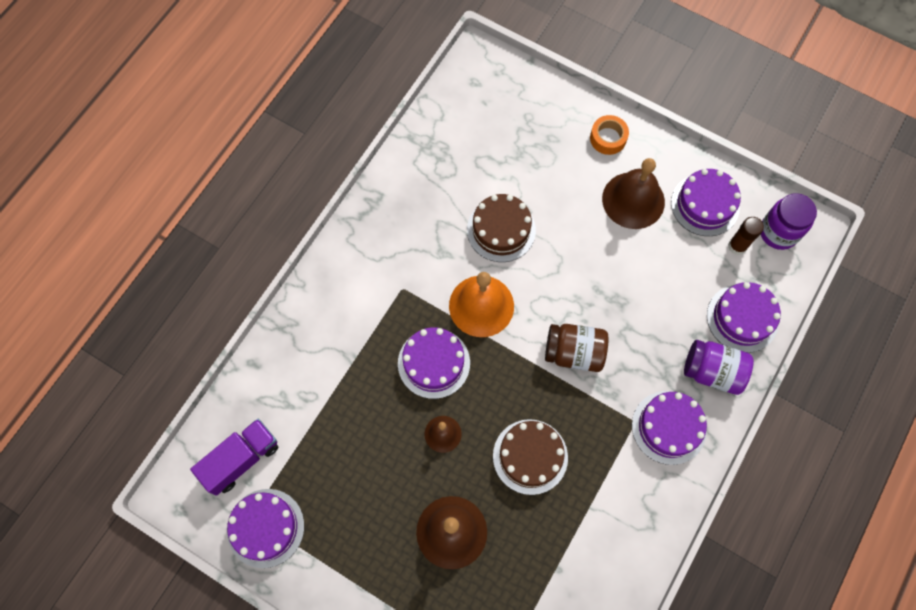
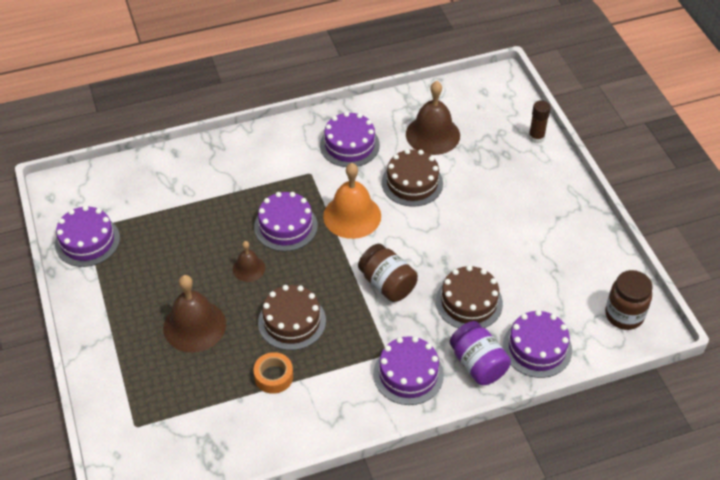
camera: 40 degrees right, 20 degrees down
purple truck [190,419,278,496] -> none
orange tape [590,115,629,155] -> orange tape moved to [254,352,293,394]
brown bell [602,158,665,229] -> brown bell moved to [406,81,460,155]
purple cake [671,169,741,236] -> purple cake moved to [320,112,380,167]
brown glue stick [728,217,764,255] -> brown glue stick moved to [528,100,551,144]
purple jar [761,193,817,250] -> brown jar [605,270,653,330]
none -> brown cake [436,265,503,328]

